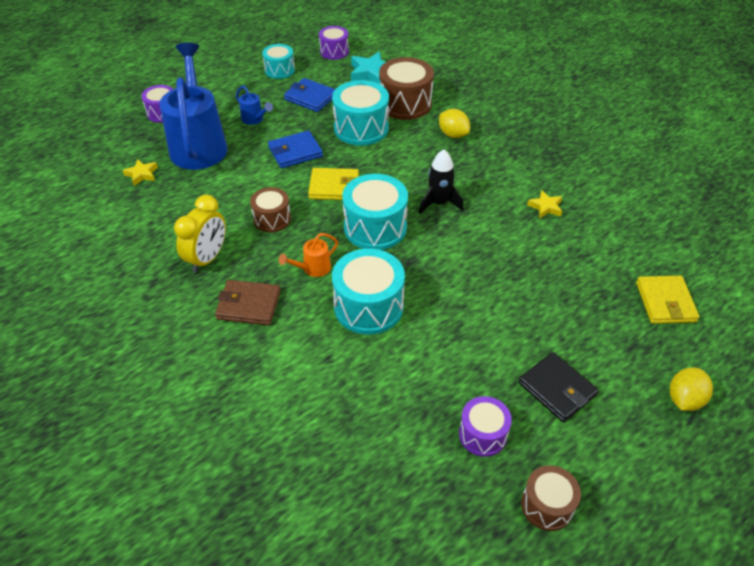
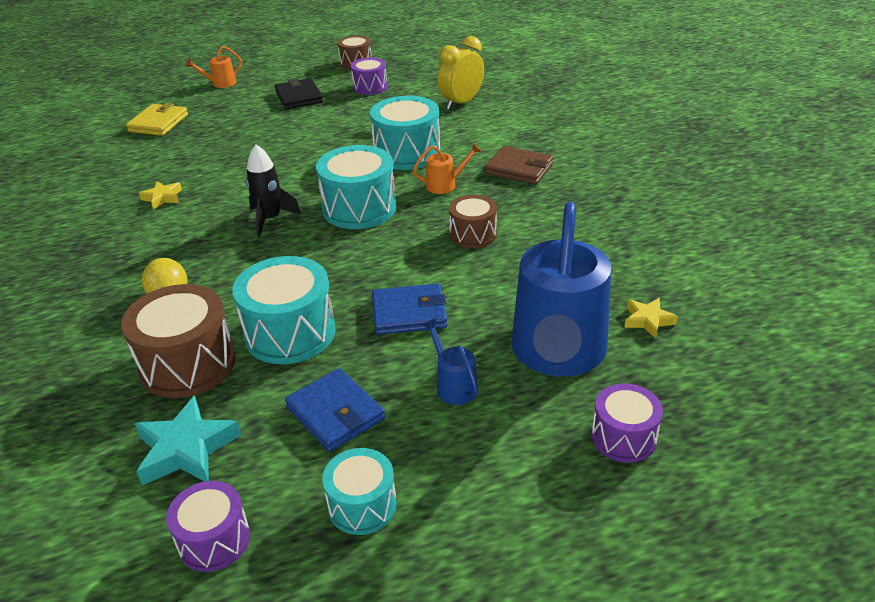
camera: 160 degrees left, 10 degrees down
yellow clock [174,195,226,273] -> yellow clock moved to [437,36,484,109]
yellow wallet [308,168,359,200] -> none
yellow lemon [670,368,713,411] -> orange watering can [186,46,242,88]

